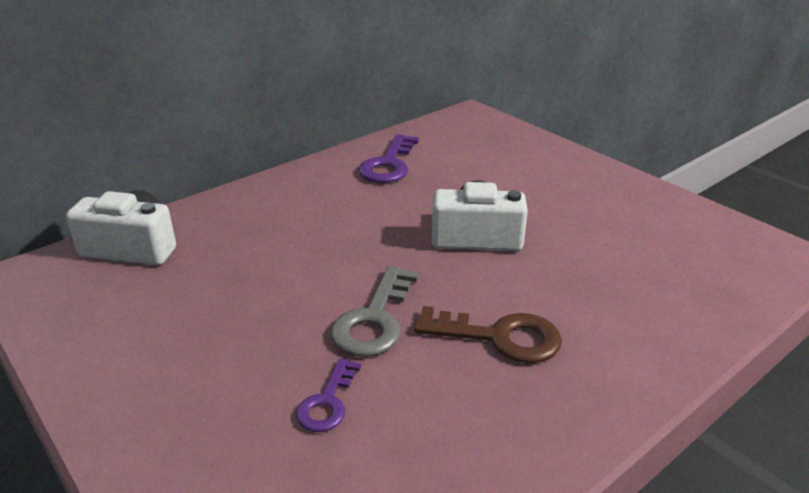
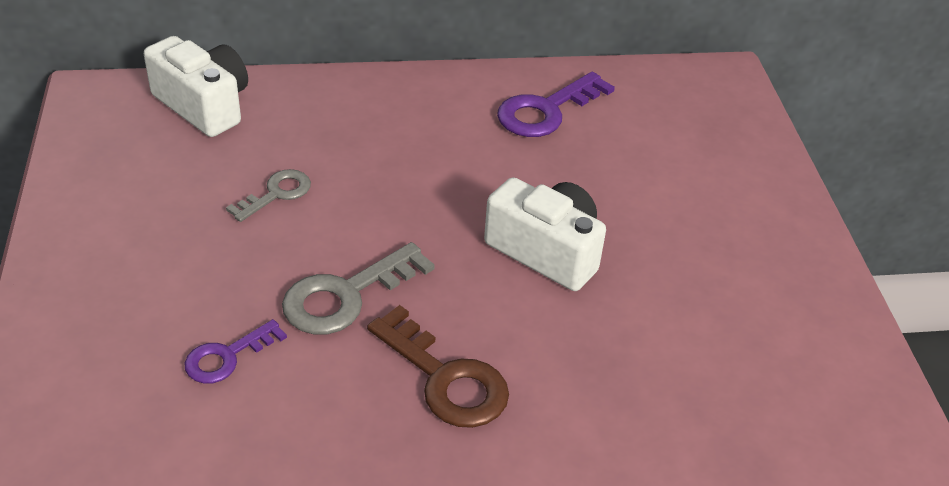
camera: 30 degrees right, 10 degrees up
none -> grey key [226,169,311,222]

